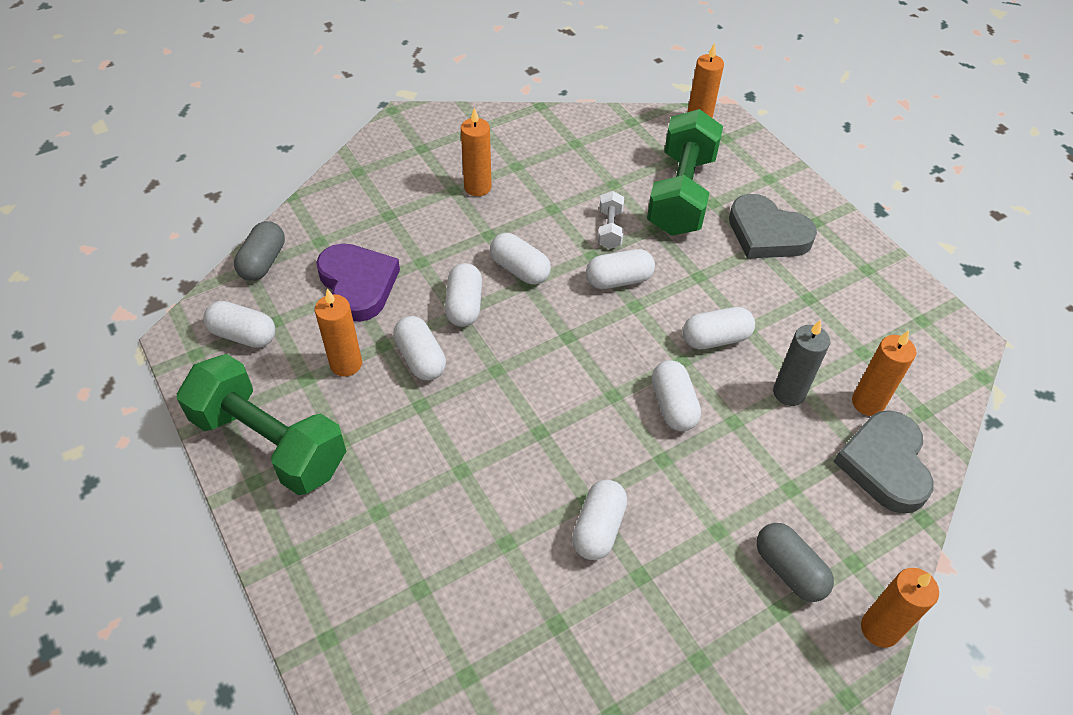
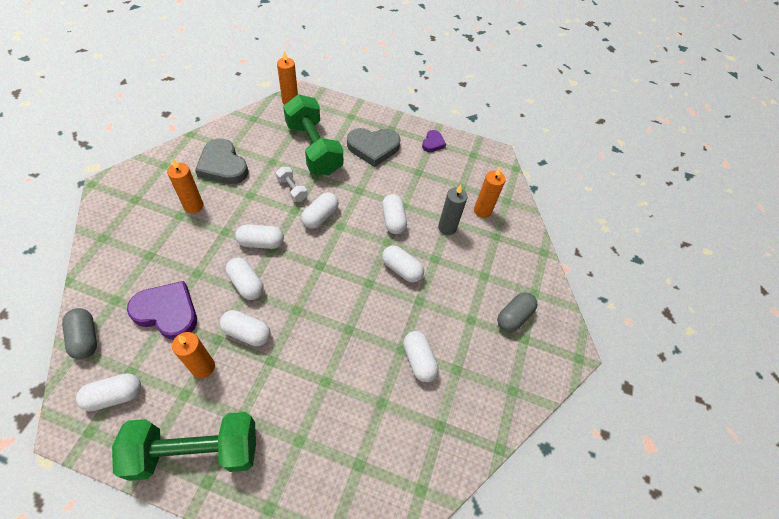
camera: 45 degrees left, 5 degrees up
white capsule [683,307,755,349] -> white capsule turned 45 degrees counterclockwise [382,194,407,234]
grey capsule [756,523,834,602] -> grey capsule turned 60 degrees counterclockwise [497,292,537,332]
grey heart [834,410,934,514] -> grey heart moved to [195,138,248,184]
orange candle [861,568,939,648] -> none
none -> purple heart [422,130,446,152]

